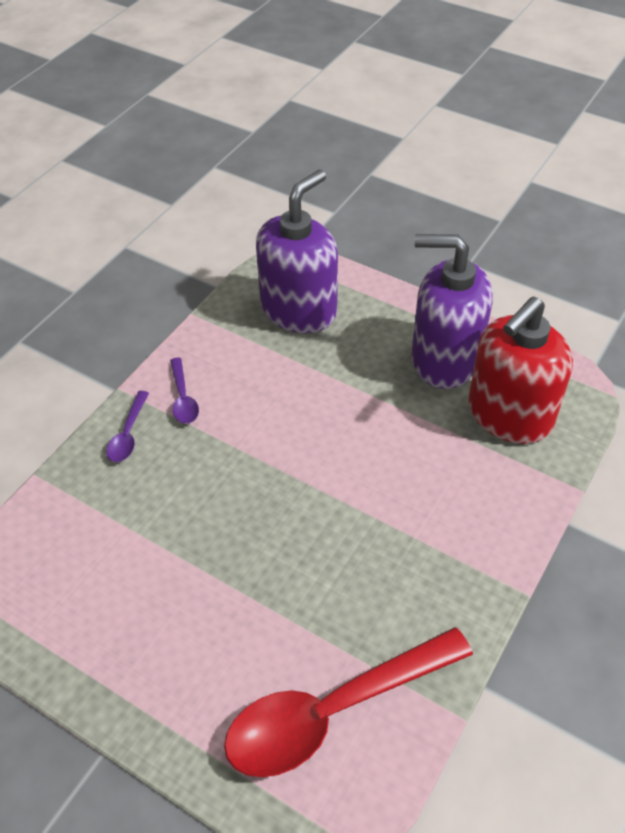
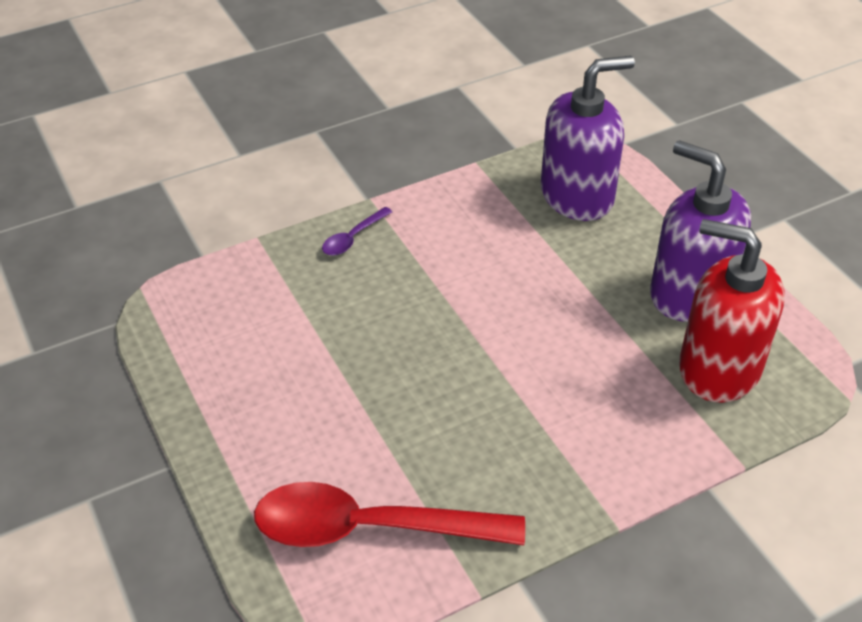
camera: 30 degrees right, 5 degrees down
purple spoon [170,358,199,424] -> none
red soap dispenser [468,297,573,444] -> red soap dispenser turned 45 degrees clockwise [679,219,785,403]

